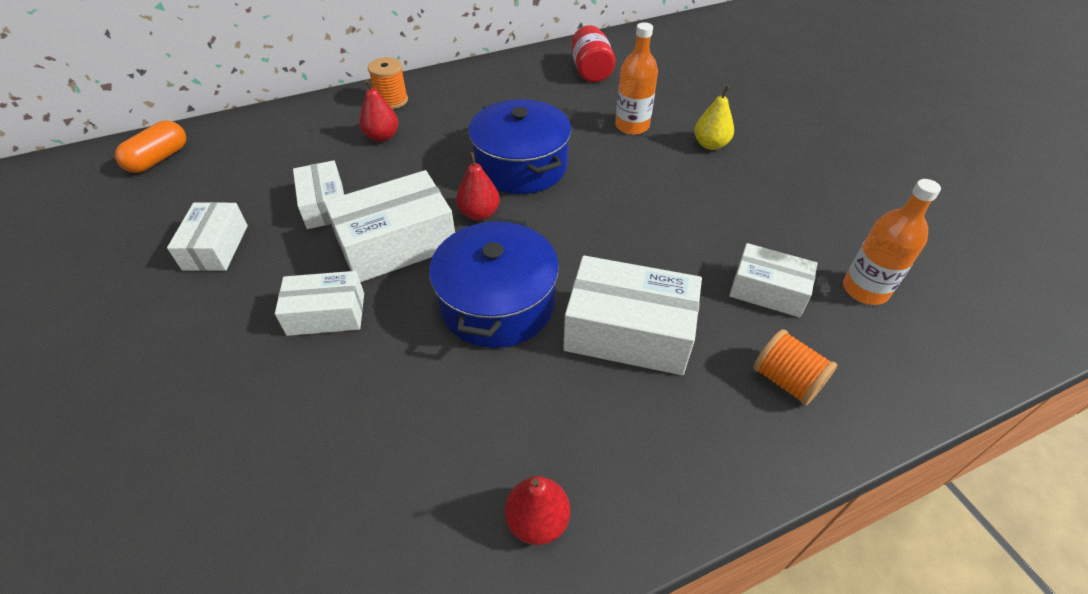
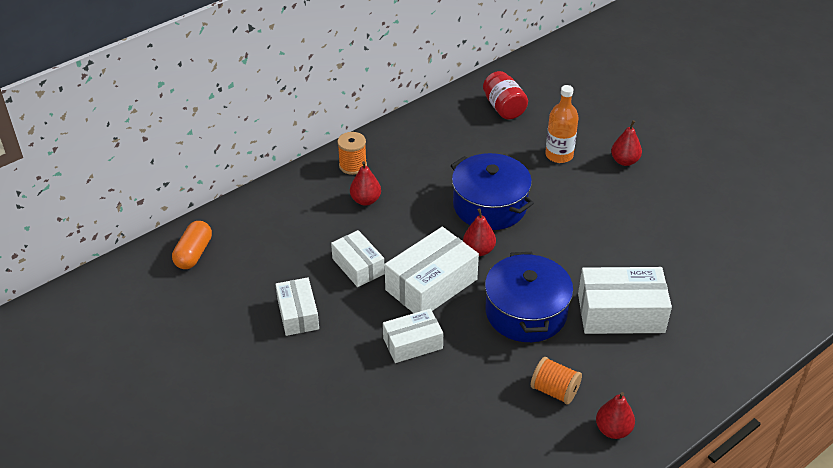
camera: 15 degrees left, 5 degrees down
yellow pear [694,86,734,150] -> red pear [611,120,642,166]
white box [729,243,818,317] -> none
orange spool [753,329,837,406] -> orange spool moved to [531,357,582,404]
orange bottle [843,179,941,305] -> none

